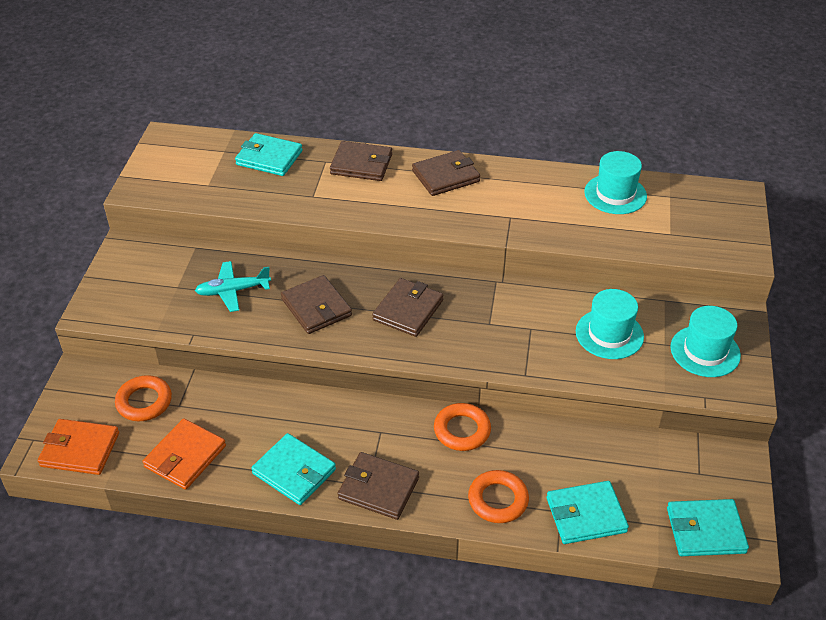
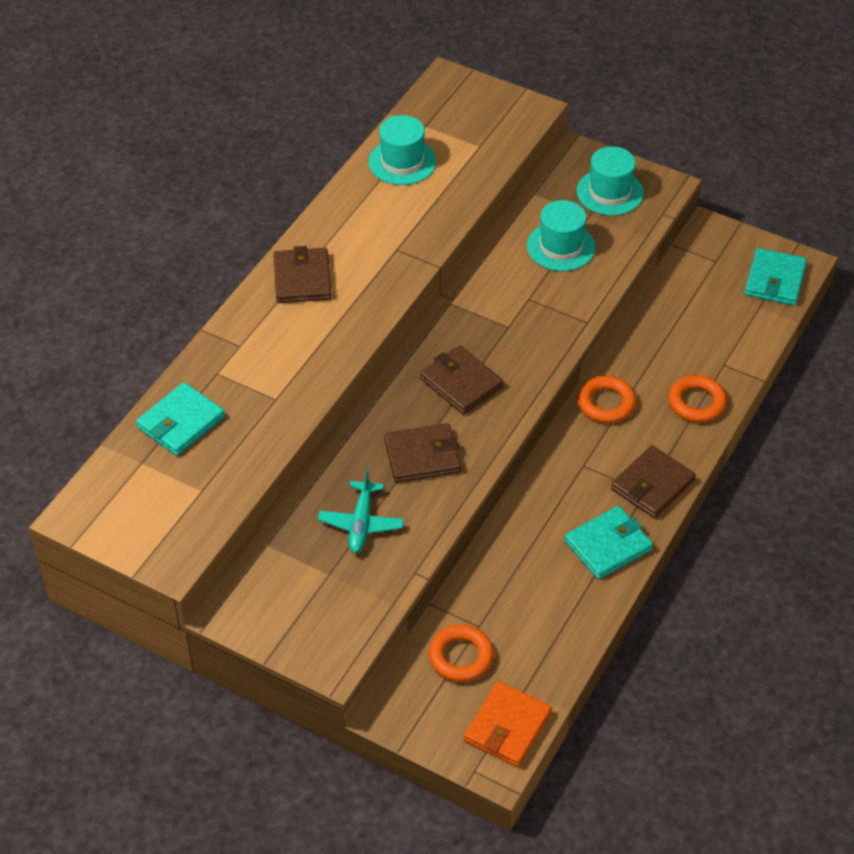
camera: 70 degrees left, 5 degrees up
orange wallet [143,419,226,490] -> none
brown wallet [330,141,392,181] -> none
turquoise wallet [547,481,629,544] -> none

